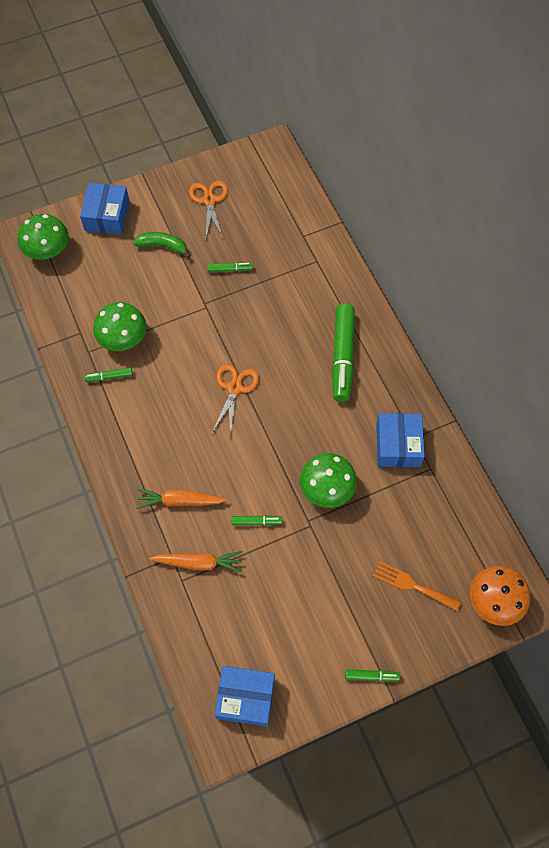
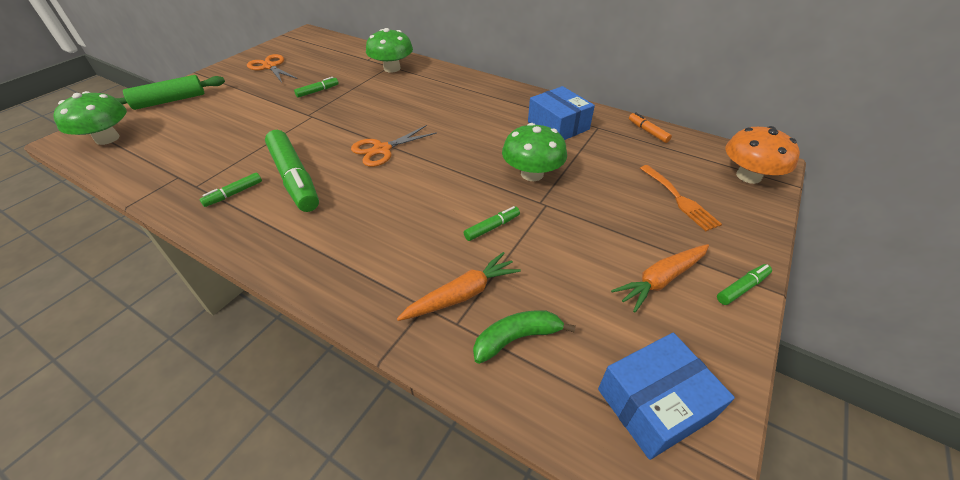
camera: 35 degrees left, 20 degrees down
blue box [80,183,130,235] -> green rolling pin [116,75,225,110]
green mushroom [93,302,147,351] -> green mushroom moved to [366,28,413,73]
green banana [133,232,191,258] -> green banana moved to [473,310,576,364]
orange carrot [136,489,228,509] -> orange carrot moved to [611,244,709,312]
orange scissors [212,364,259,437] -> orange scissors turned 105 degrees counterclockwise [351,125,437,167]
green marker [332,304,355,402] -> green marker moved to [265,130,319,212]
orange fork [373,561,461,612] -> orange fork turned 105 degrees counterclockwise [640,165,722,231]
none -> orange marker [629,112,672,143]

